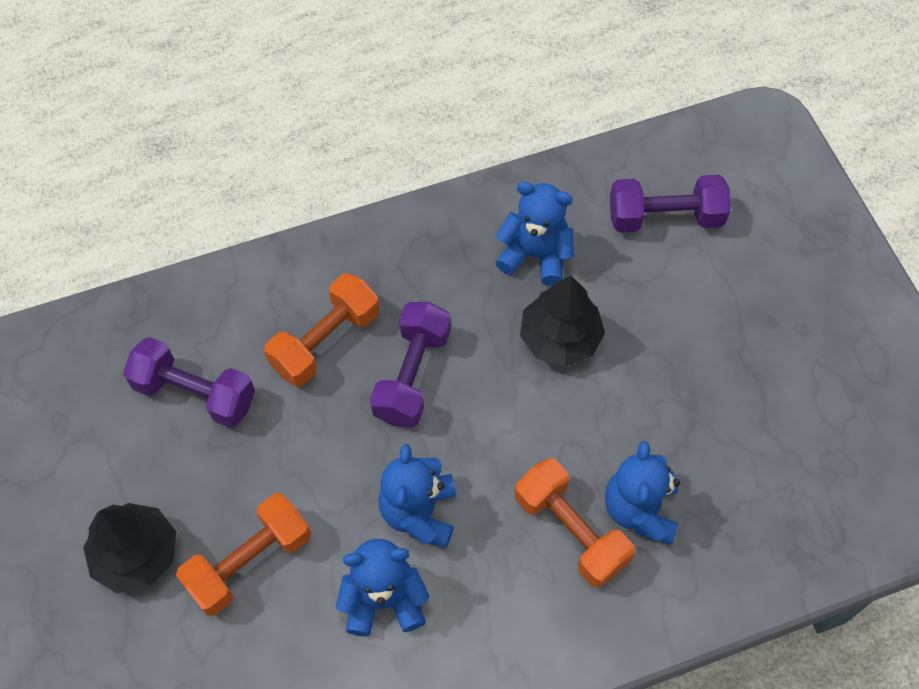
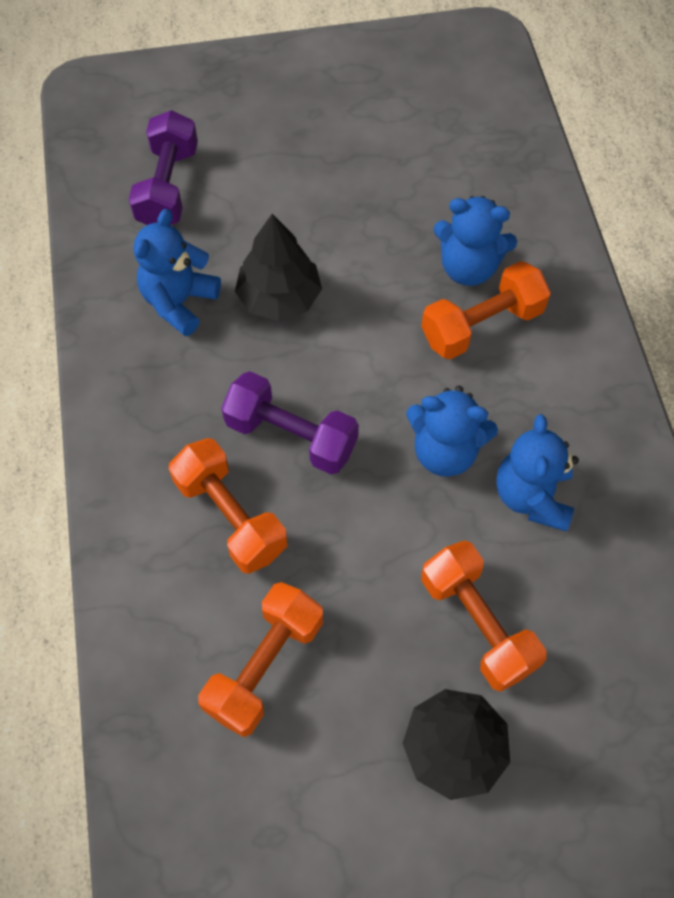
camera: 80 degrees left, 0 degrees up
purple dumbbell [123,337,255,428] -> orange dumbbell [198,582,323,737]

